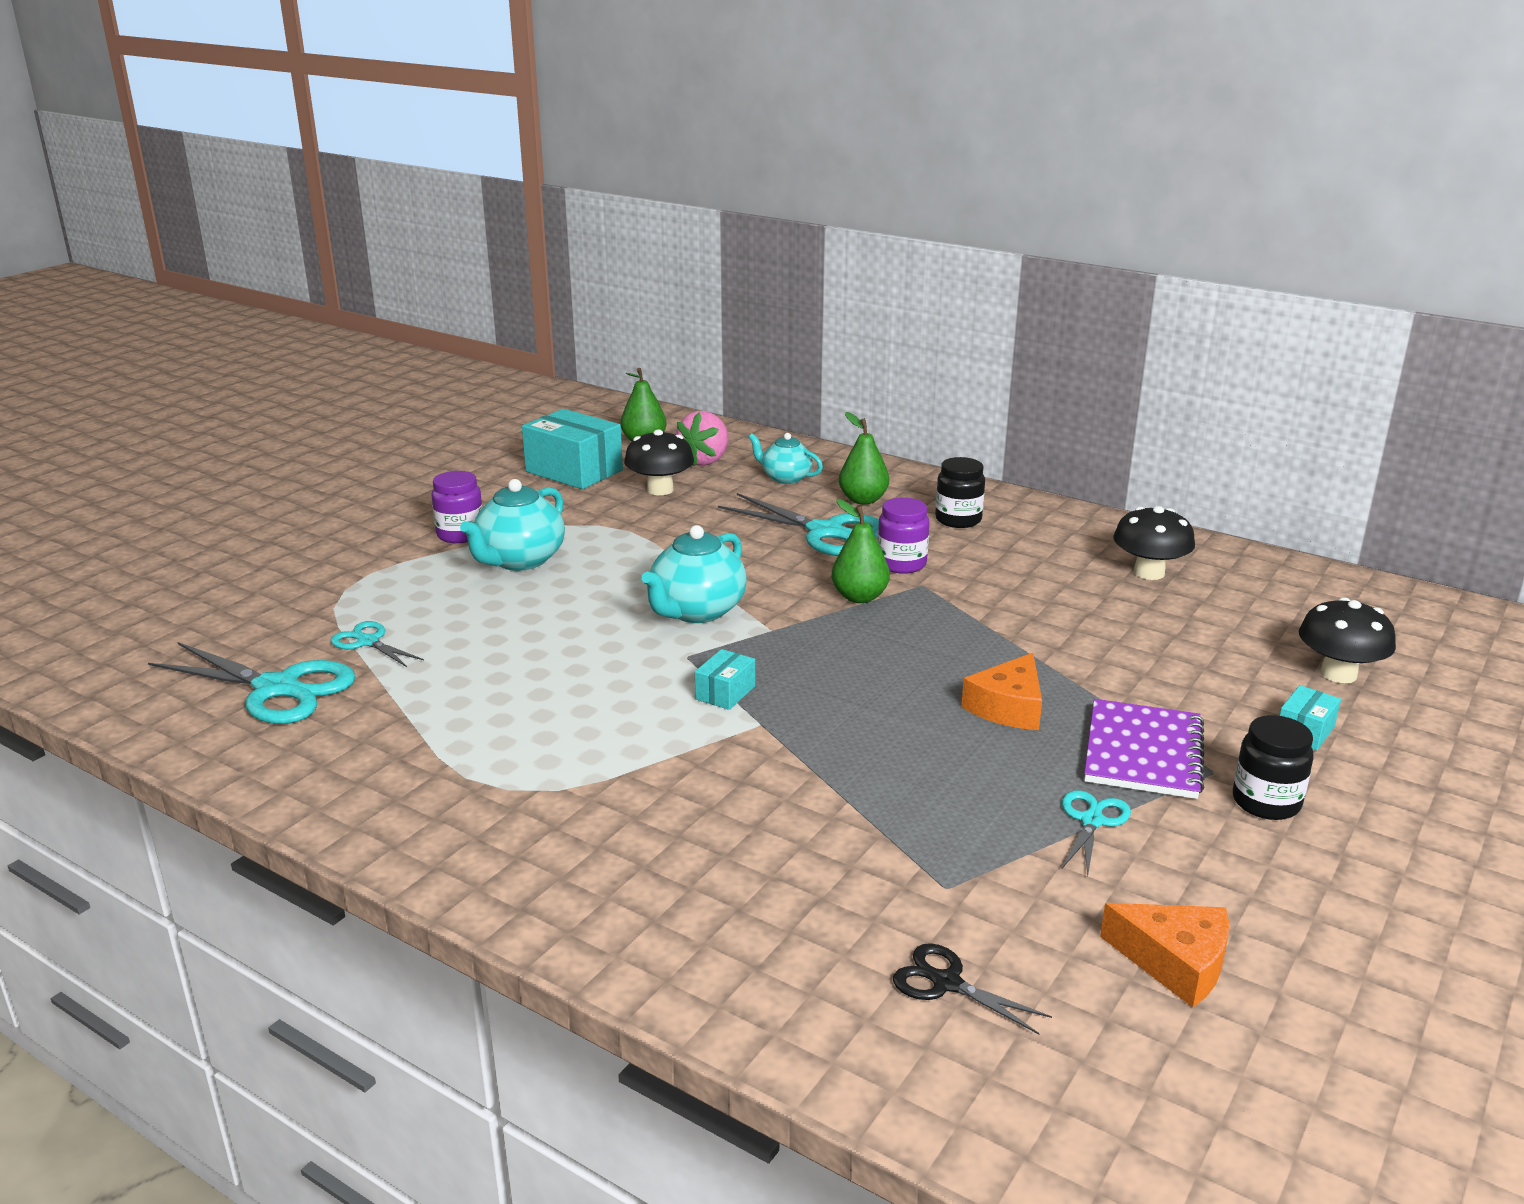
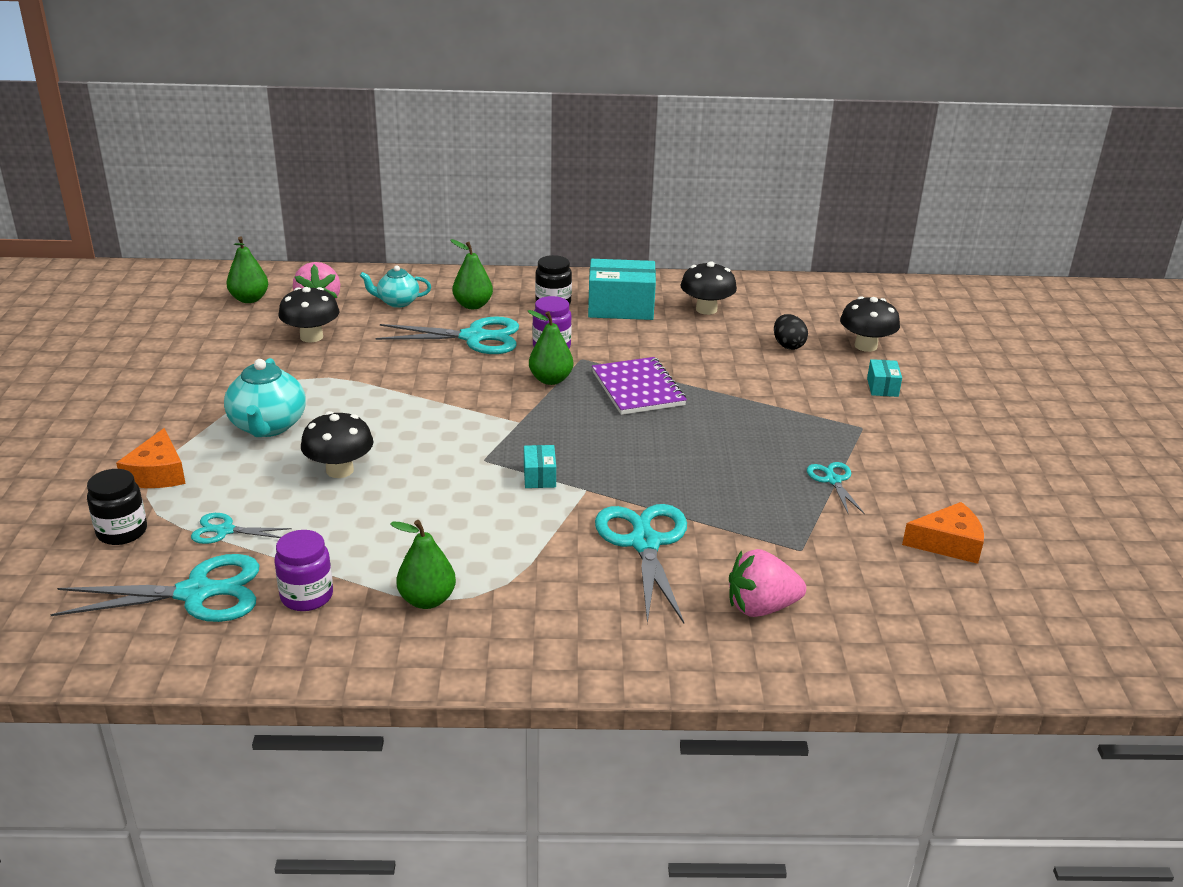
camera: 35 degrees left, 5 degrees up
purple jar [431,471,483,543] -> purple jar moved to [274,530,333,611]
turquoise box [522,409,623,489] -> turquoise box moved to [588,259,656,320]
turquoise teapot [642,525,747,623] -> none
black scissors [893,943,1052,1034] -> none
orange cheese [961,653,1042,730] -> orange cheese moved to [116,428,186,488]
purple notebook [1084,699,1205,799] -> purple notebook moved to [592,357,687,415]
black jar [1233,715,1313,820] -> black jar moved to [87,469,147,545]
none -> black mushroom [301,411,373,478]
none -> green pear [390,520,456,609]
none -> turquoise scissors [595,504,687,624]
none -> pink strawberry [729,549,806,617]
none -> black egg [774,314,808,350]

